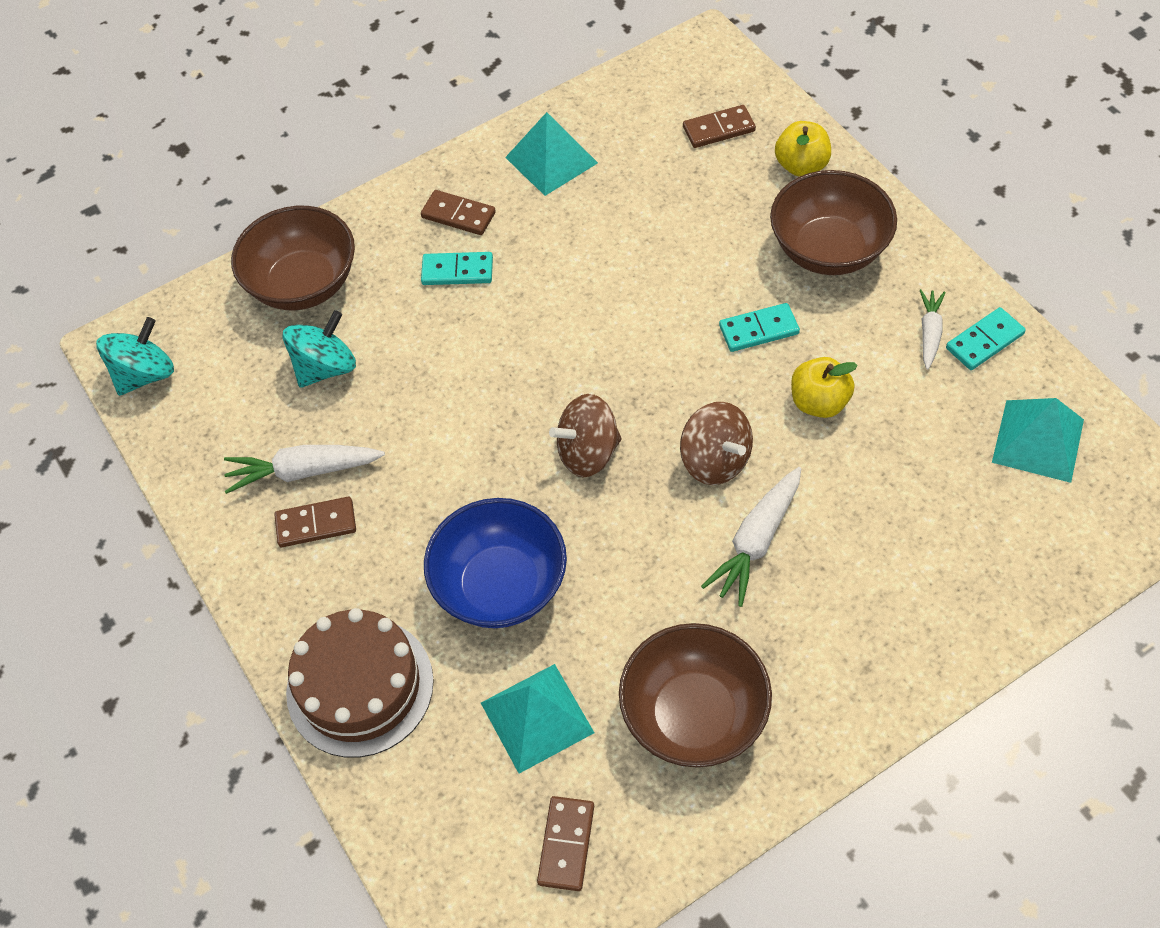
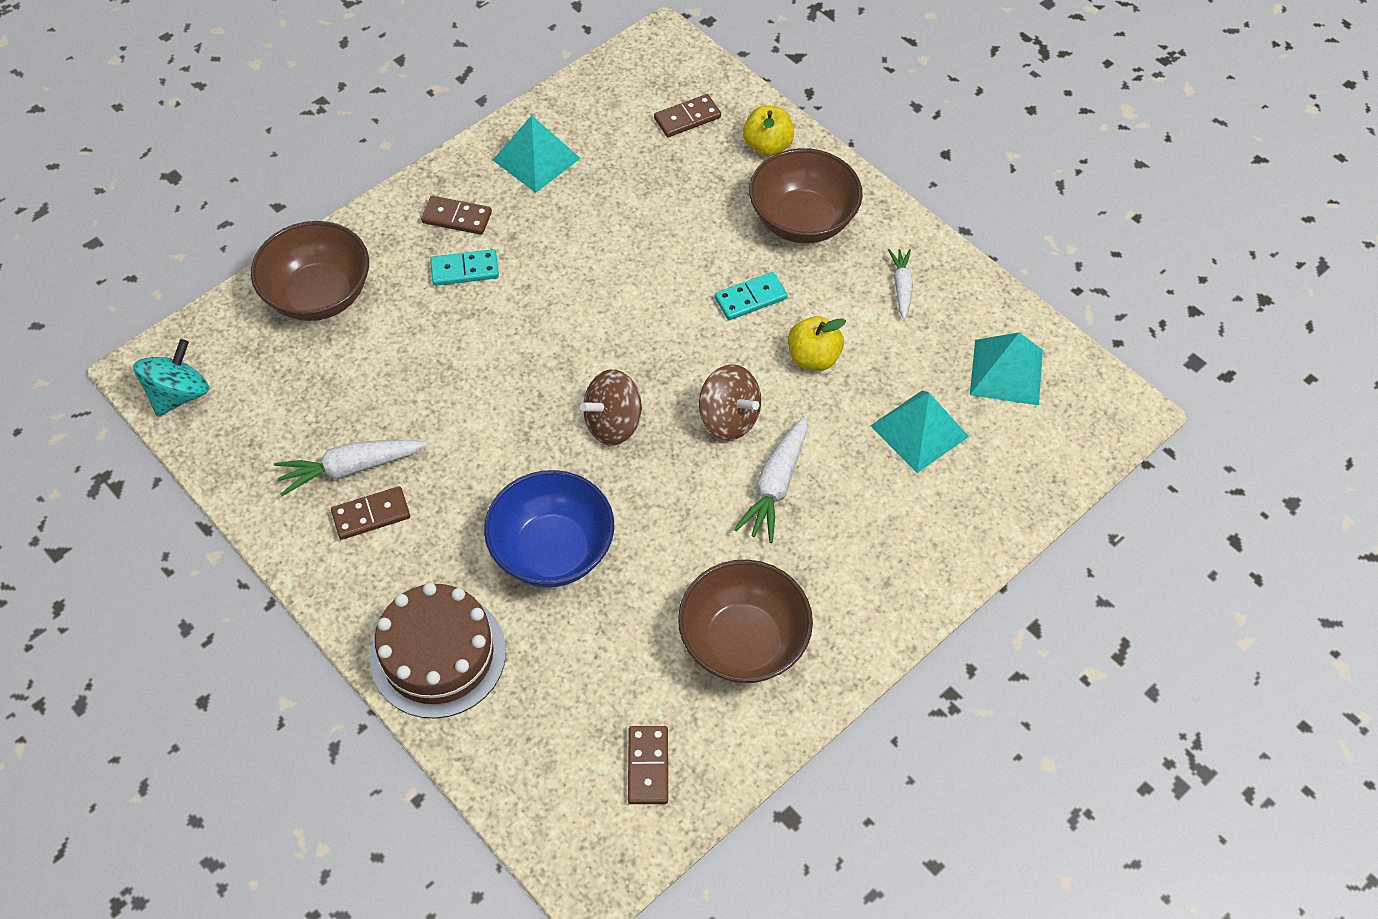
camera: 15 degrees left, 0 degrees up
turquoise spinning top [283,310,356,388] -> none
turquoise pyramid [481,664,594,774] -> turquoise pyramid moved to [870,390,969,473]
turquoise domino [946,307,1026,370] -> none

